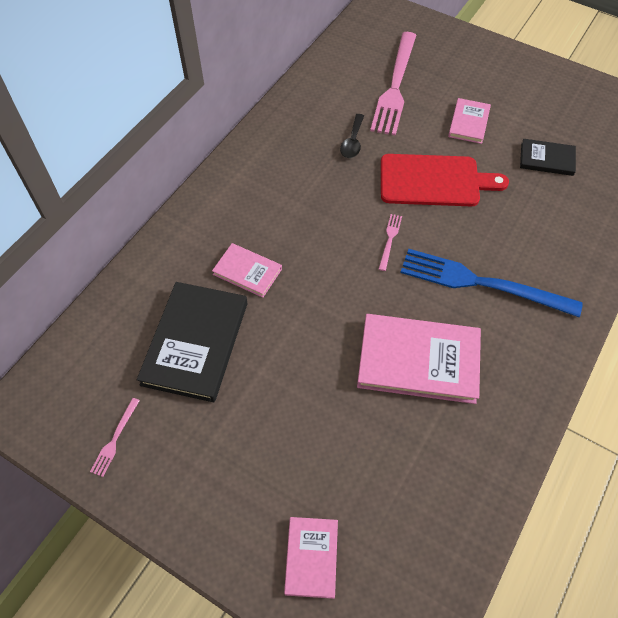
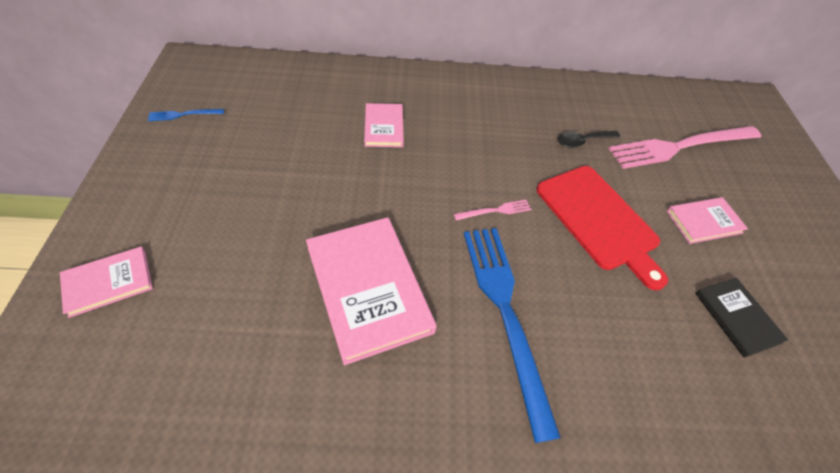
camera: 55 degrees right, 5 degrees down
pink fork [90,398,140,477] -> blue fork [148,109,224,121]
black book [137,282,247,402] -> none

